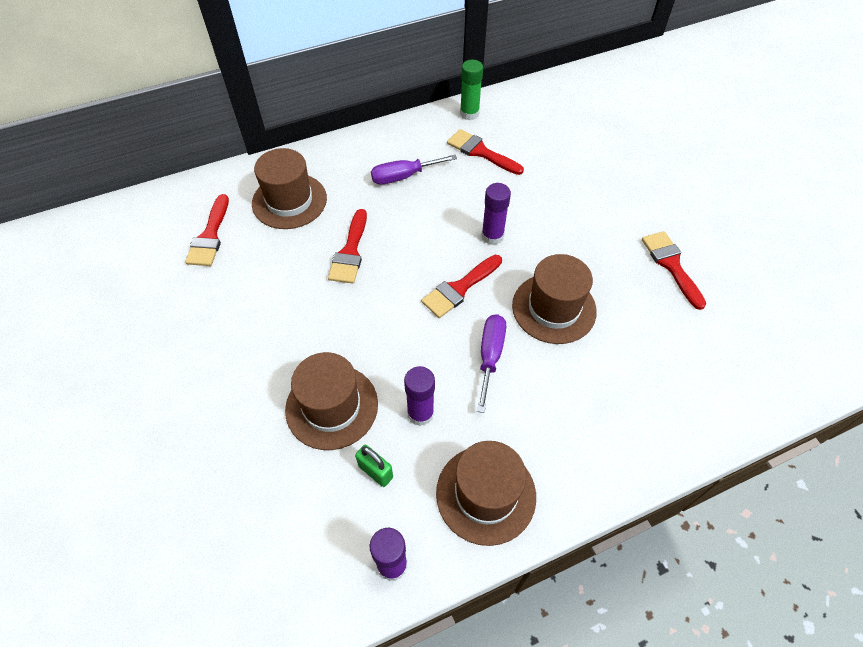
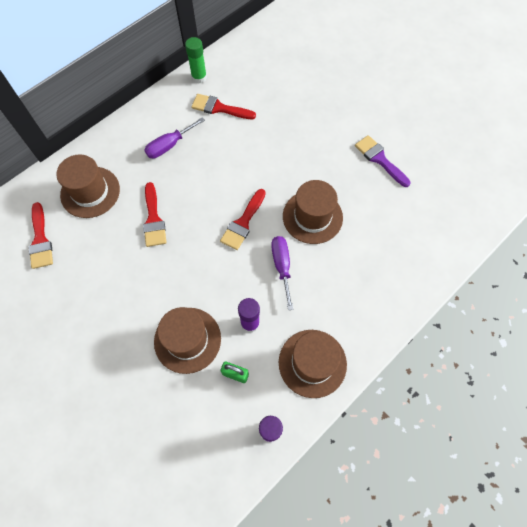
camera: 20 degrees left, 10 degrees up
purple glue stick [481,183,511,245] -> none
red brush [642,231,706,310] -> purple brush [355,135,411,187]

